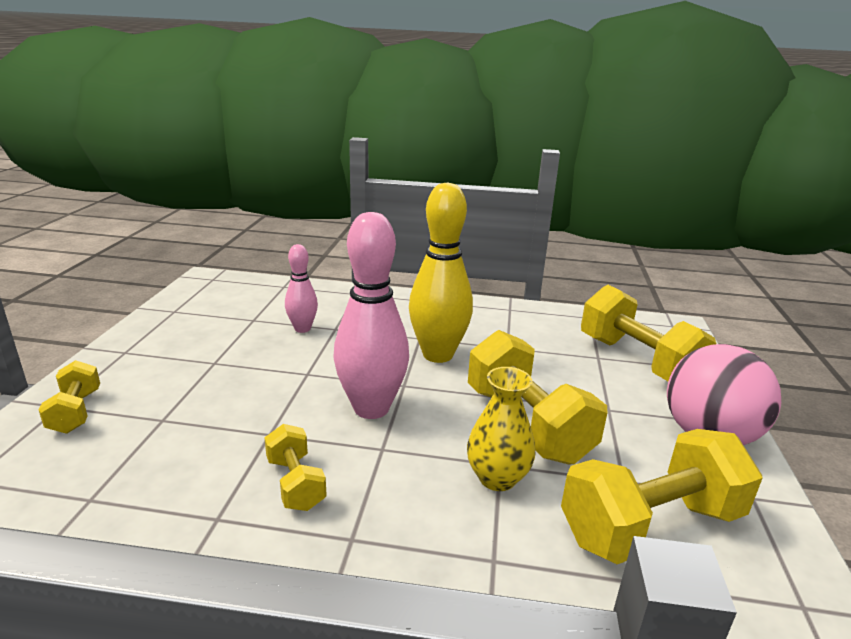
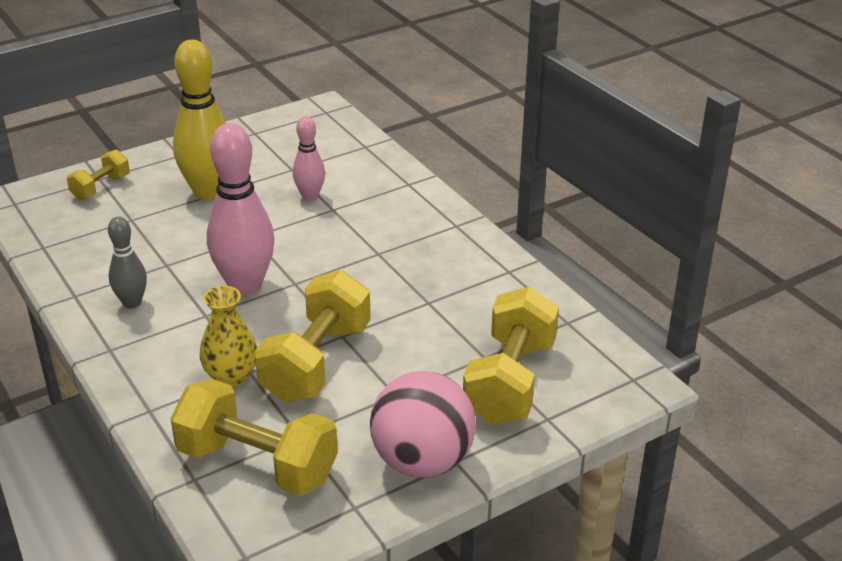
camera: 50 degrees right, 10 degrees up
yellow dumbbell [264,424,327,511] -> grey bowling pin [108,217,147,309]
yellow bowling pin [409,183,473,363] -> yellow bowling pin moved to [173,40,226,200]

